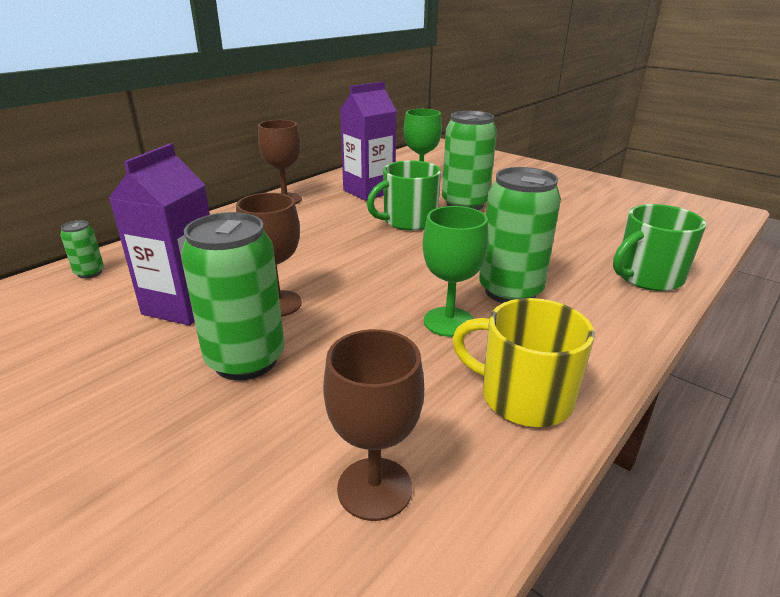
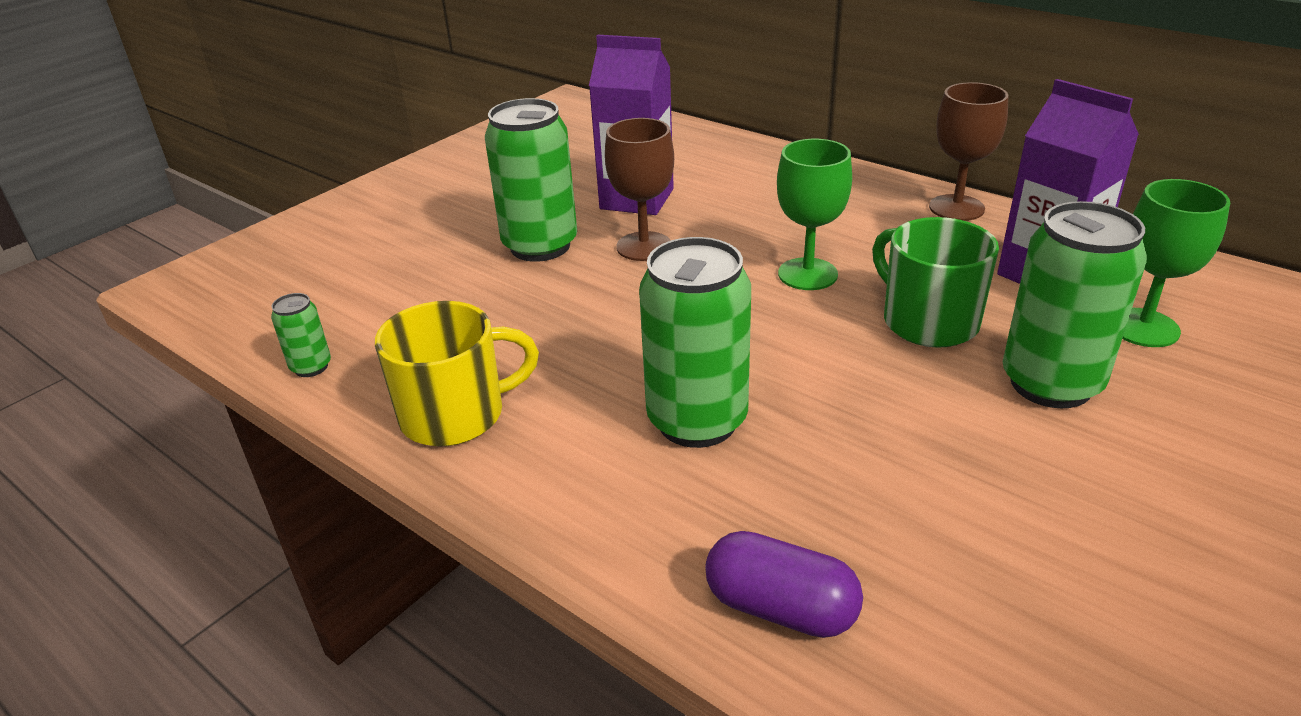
camera: 90 degrees right, 5 degrees up
green can [61,220,104,279] -> green can moved to [271,293,331,377]
brown goblet [323,329,424,521] -> none
green goblet [423,206,489,337] -> green goblet moved to [777,139,852,290]
yellow mug [452,298,595,427] -> yellow mug turned 45 degrees clockwise [375,301,539,447]
green mug [613,204,706,291] -> purple capsule [705,531,863,638]

